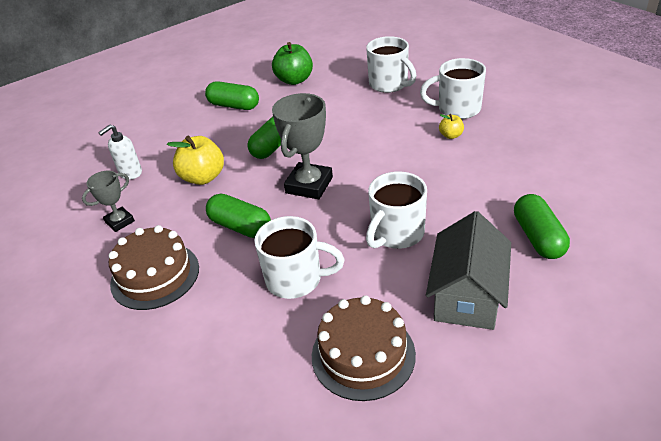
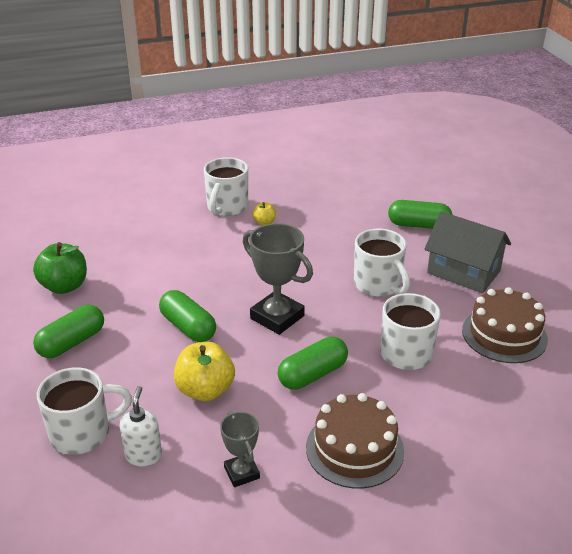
camera: 75 degrees left, 5 degrees down
white soap dispenser [98,124,142,179] -> white soap dispenser turned 150 degrees counterclockwise [120,386,162,466]
white mug [366,36,417,93] -> white mug moved to [37,367,132,455]

